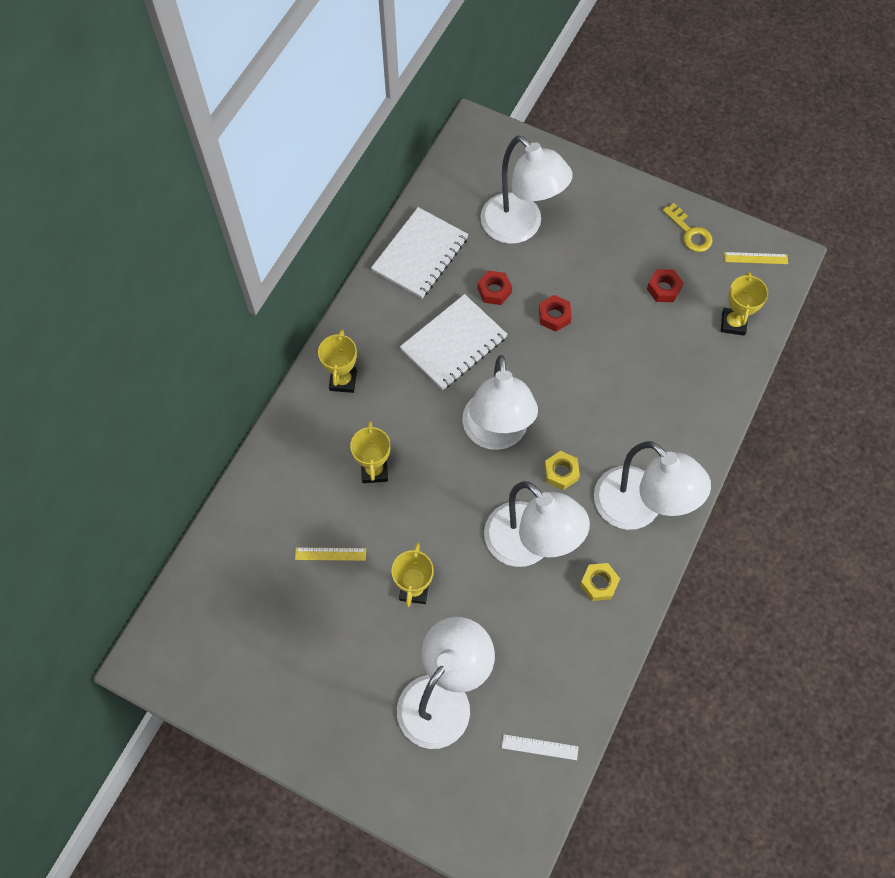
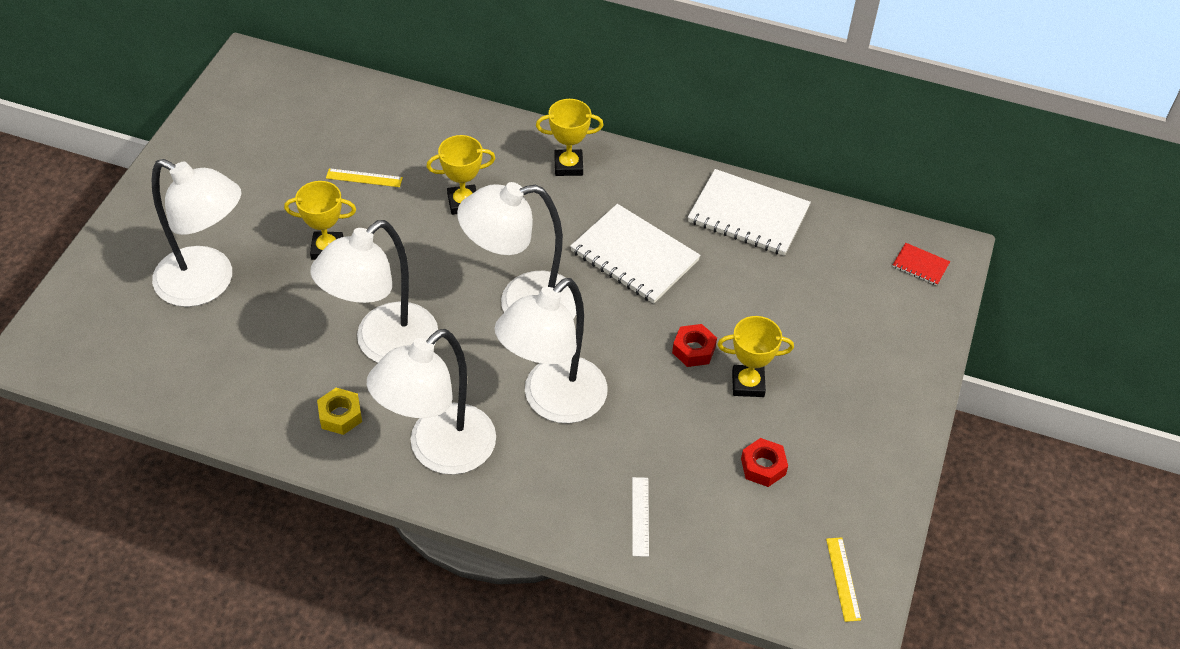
camera: 80 degrees right, 15 degrees down
yellow ruler [295,548,366,561] -> yellow ruler turned 75 degrees counterclockwise [326,168,403,187]
red nut [477,271,512,305] -> none
white lamp [480,136,573,244] -> white lamp moved to [494,278,608,423]
white ruler [502,734,579,760] -> white ruler moved to [632,477,649,557]
yellow nut [544,451,580,490] -> none
yellow key [662,203,713,252] -> none
yellow trophy [721,271,768,336] -> yellow trophy moved to [718,316,794,397]
none -> red notebook [892,243,950,286]

